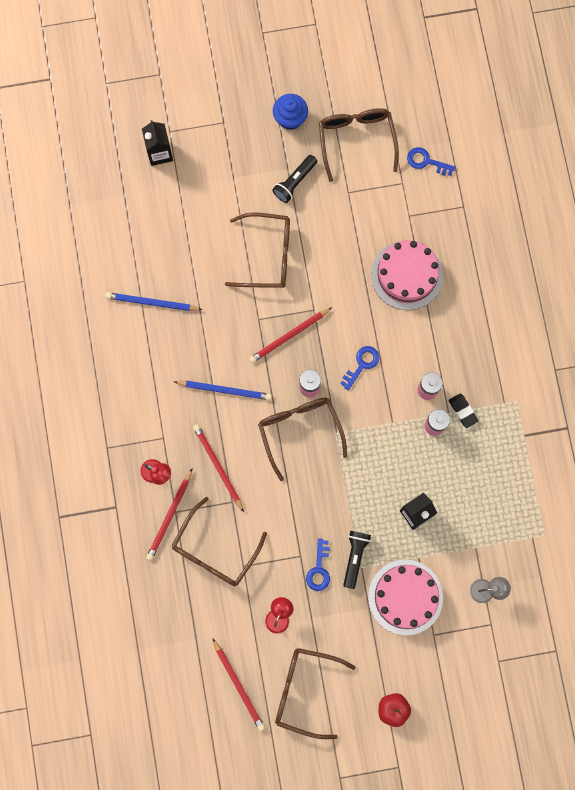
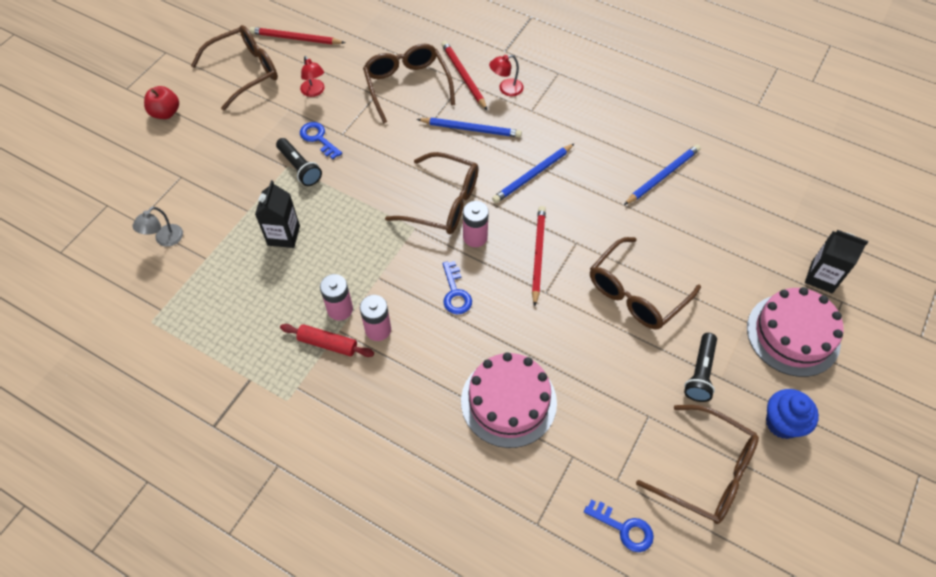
camera: 130 degrees right, 20 degrees down
red pencil [193,424,244,512] -> blue pencil [417,118,522,138]
black flashlight [272,155,317,203] -> black flashlight turned 150 degrees counterclockwise [684,333,717,402]
pink cake [368,560,443,635] -> pink cake moved to [747,287,844,377]
blue key [407,147,456,176] -> blue key turned 60 degrees clockwise [584,499,654,552]
black eraser [449,393,478,428] -> red rolling pin [280,324,374,357]

